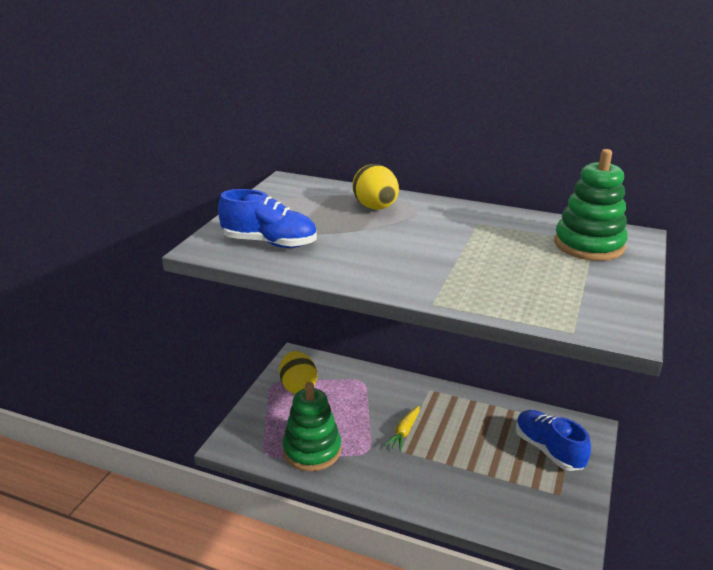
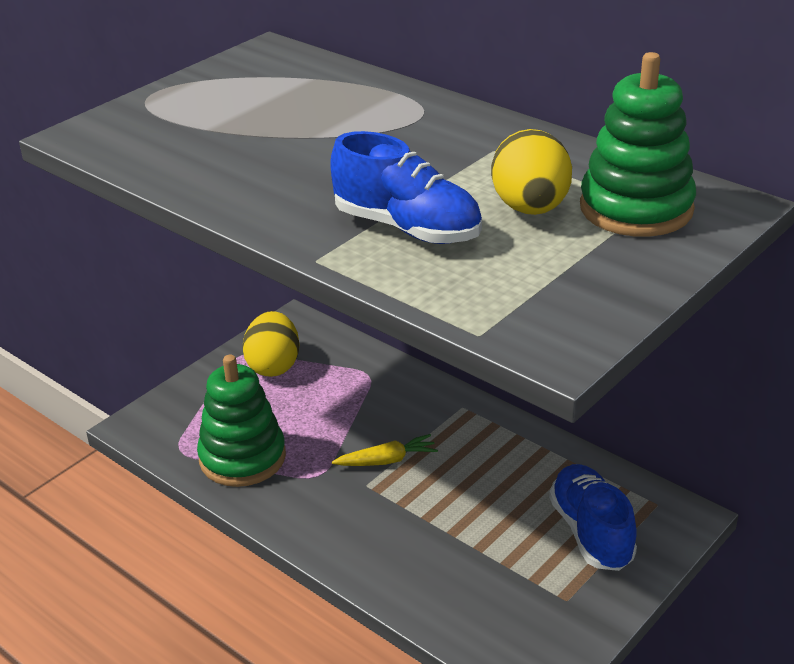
camera: 20 degrees right, 5 degrees up
blue shoe [218,189,317,248] -> blue shoe moved to [330,131,482,244]
yellow egg [352,164,399,210] -> yellow egg moved to [491,129,572,215]
yellow carrot [384,406,420,451] -> yellow carrot turned 150 degrees counterclockwise [332,434,438,466]

